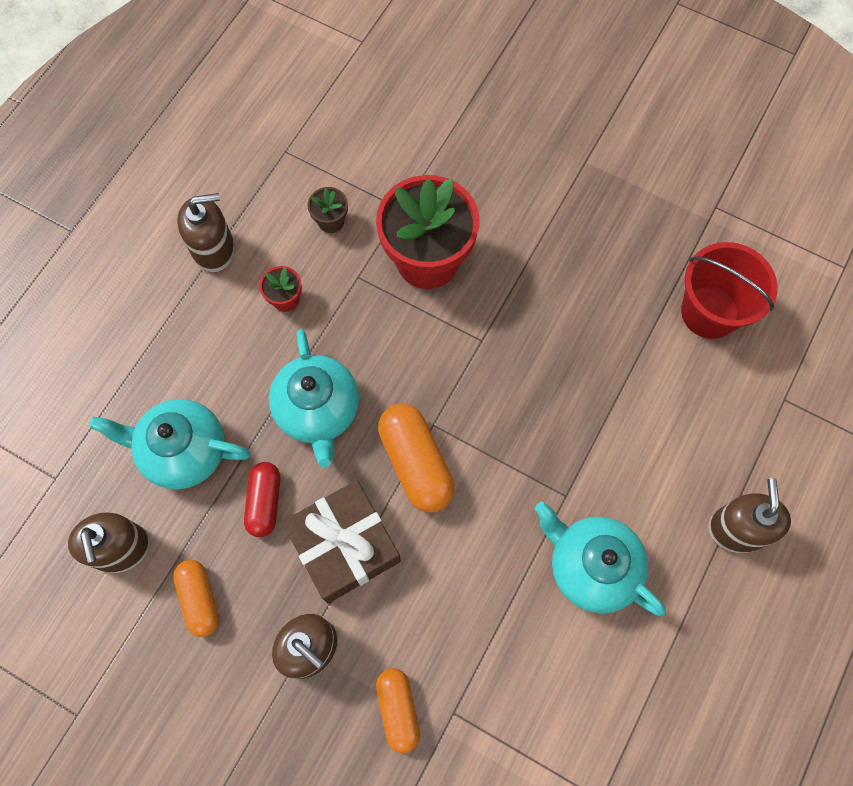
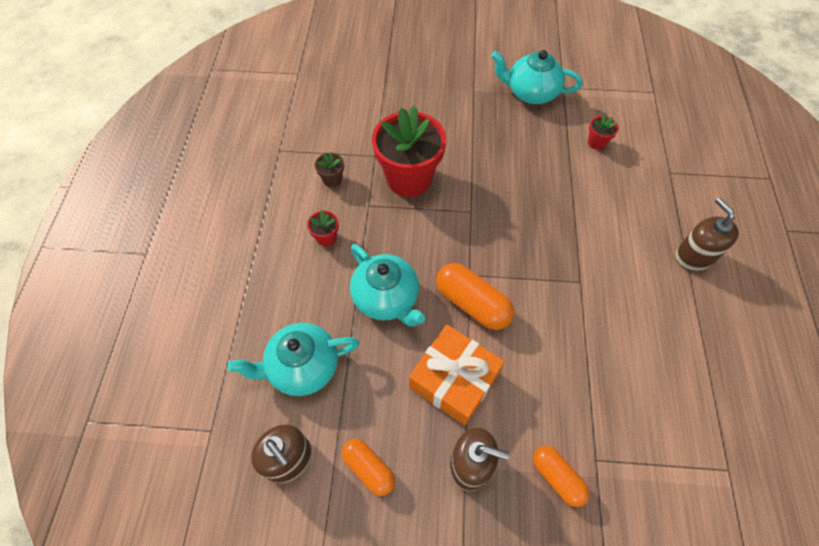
camera: 25 degrees left, 10 degrees down
brown soap dispenser [177,193,235,272] -> none
red capsule [244,462,280,537] -> none
brown gift [282,480,401,603] -> orange gift [409,325,505,426]
turquoise teapot [535,502,666,617] -> turquoise teapot moved to [491,50,583,104]
red bucket [681,242,778,339] -> red flower pot [588,114,619,150]

